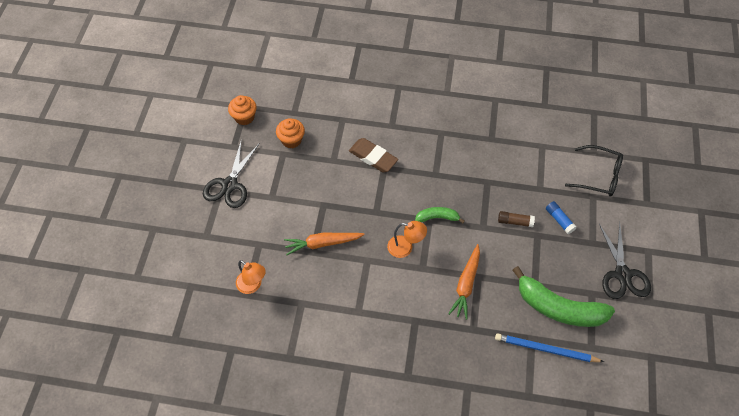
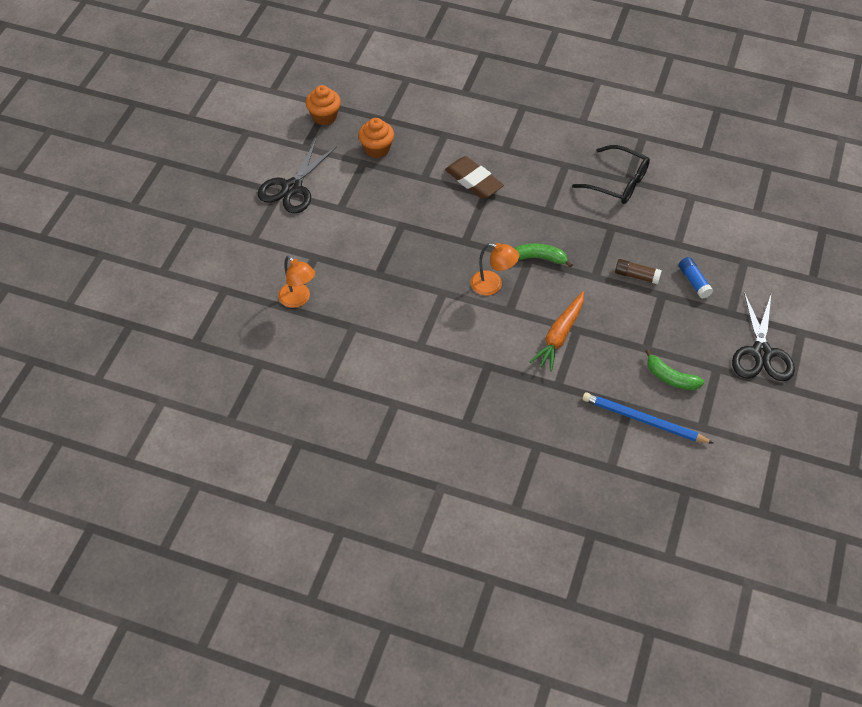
camera: 10 degrees right, 5 degrees down
orange carrot [284,233,365,255] -> none
green banana [512,266,615,327] -> green banana [645,349,704,390], size x0.50
black glasses [565,145,623,196] -> black glasses moved to [572,145,650,204]

